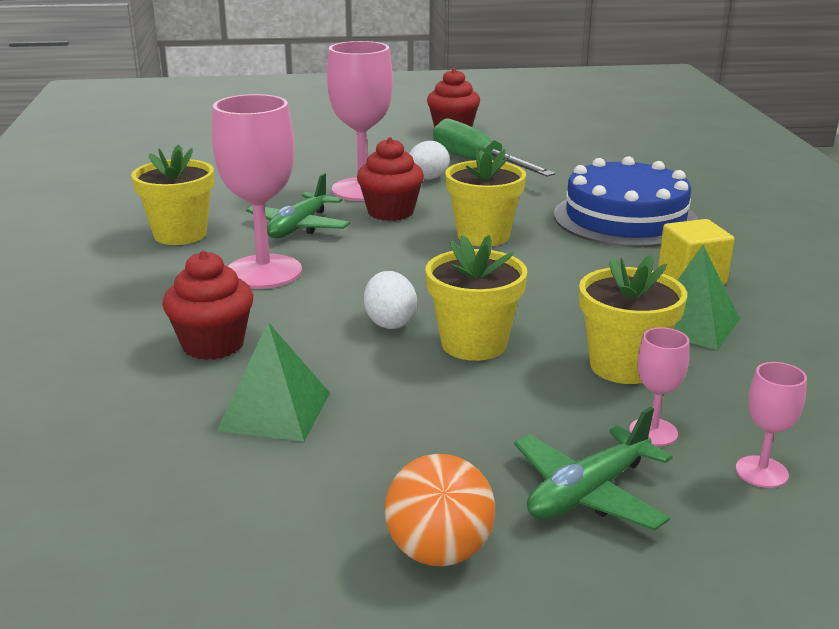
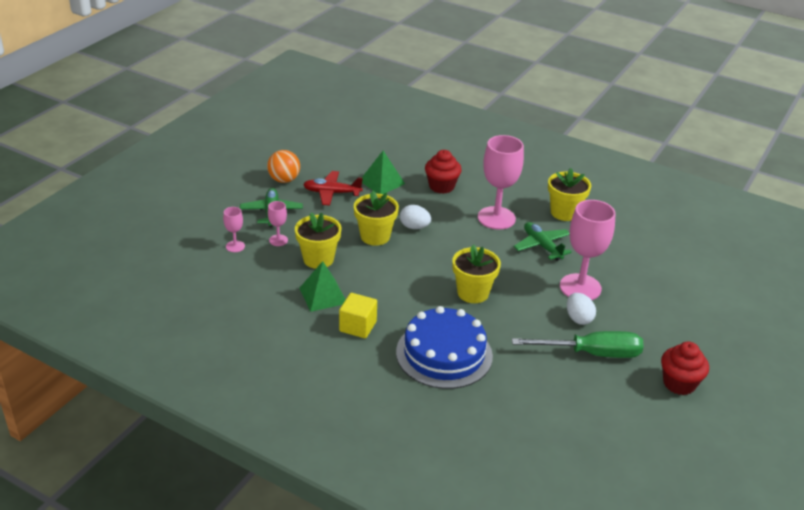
camera: 125 degrees right, 10 degrees up
red cupcake [357,137,424,221] -> none
none -> red plane [303,171,363,206]

